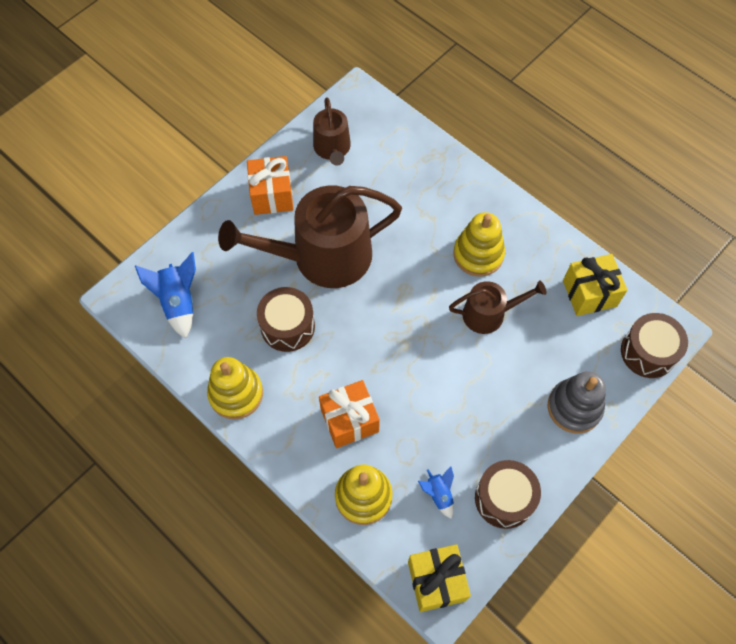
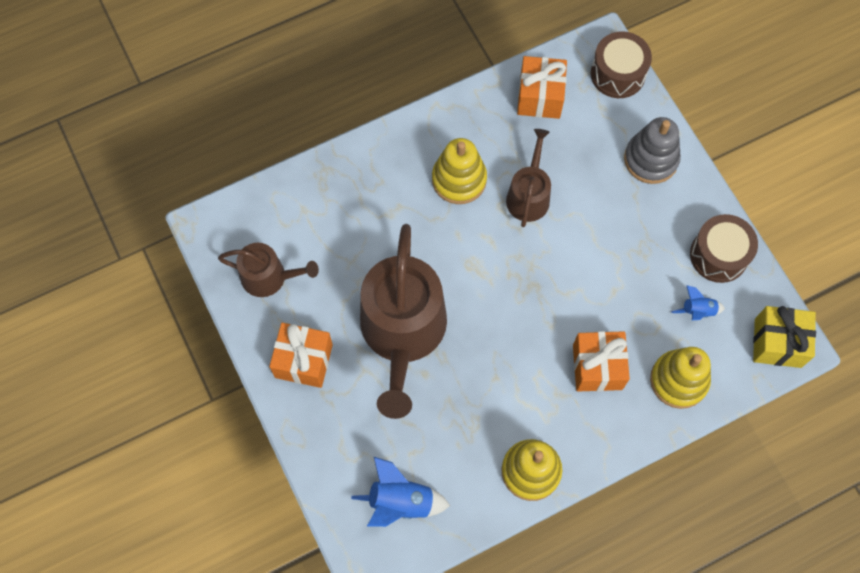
camera: 70 degrees left, 5 degrees up
brown drum [257,287,315,352] -> none
yellow gift [563,254,627,316] -> orange gift [517,56,567,119]

